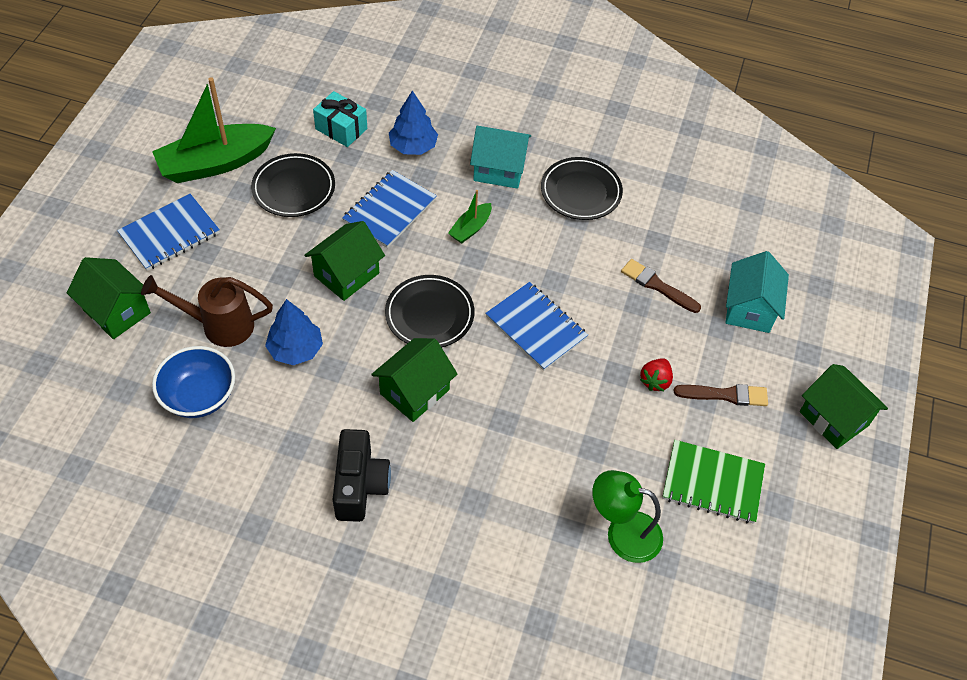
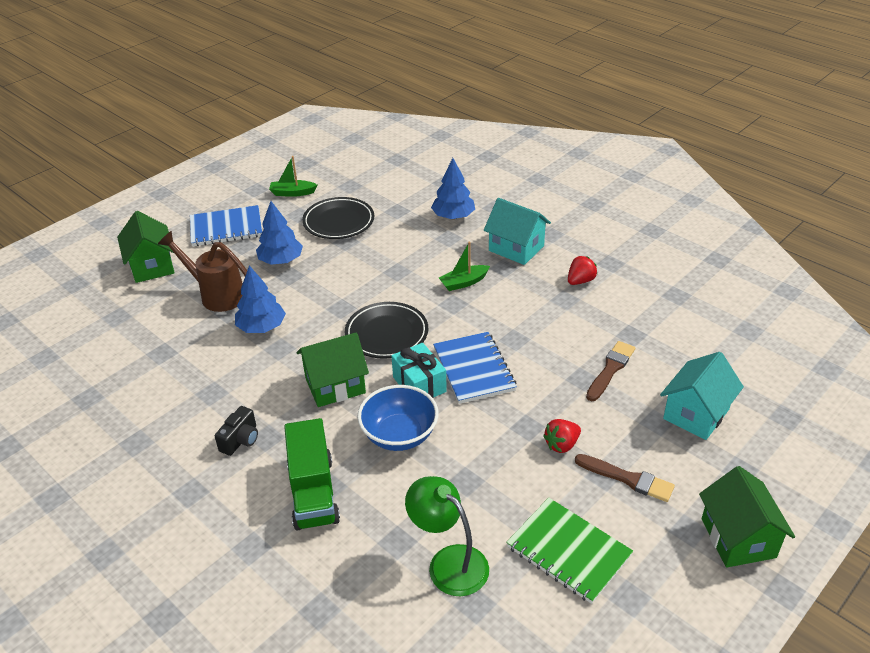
camera: 30 degrees right, 15 degrees down
green boat [152,77,276,183] -> green boat [269,156,317,197], size x0.47
blue bowl [152,346,235,418] -> blue bowl moved to [357,385,438,451]
green house [304,221,385,301] -> none
turquoise gift [313,91,367,147] -> turquoise gift moved to [391,343,447,398]
black camera [332,429,391,522] -> black camera [215,406,258,456], size x0.59
blue notebook [342,170,437,248] -> none
black plate [541,157,623,220] -> red strawberry [568,256,597,285]
brown brush [621,259,701,313] -> brown brush turned 60 degrees clockwise [586,341,635,401]
none -> blue tree [256,201,303,265]
none -> green truck [284,418,340,531]

